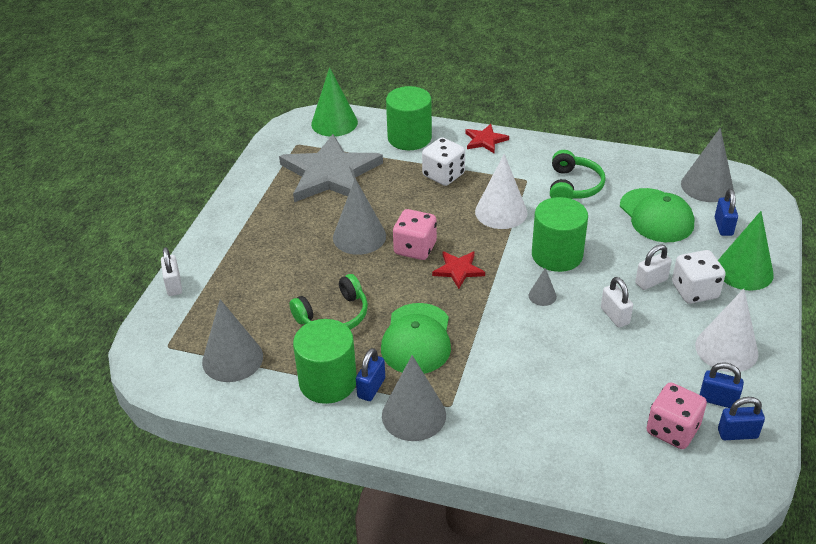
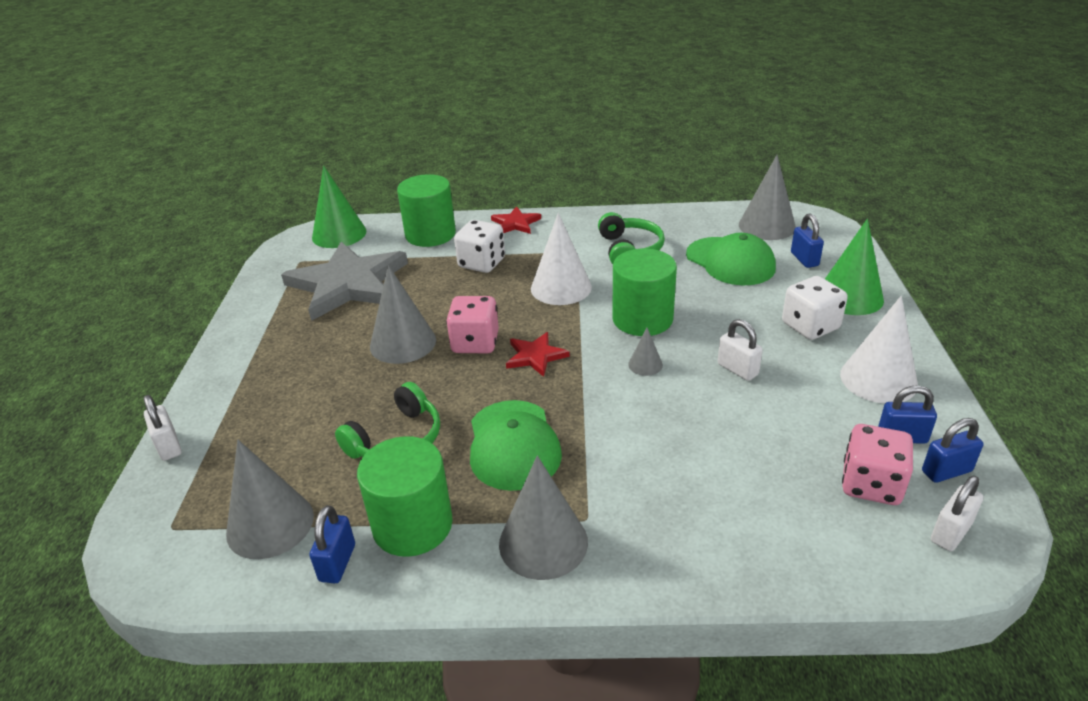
camera: 15 degrees left, 5 degrees down
blue padlock [356,348,385,401] -> blue padlock moved to [309,505,355,583]
white padlock [635,244,672,290] -> white padlock moved to [931,476,983,551]

